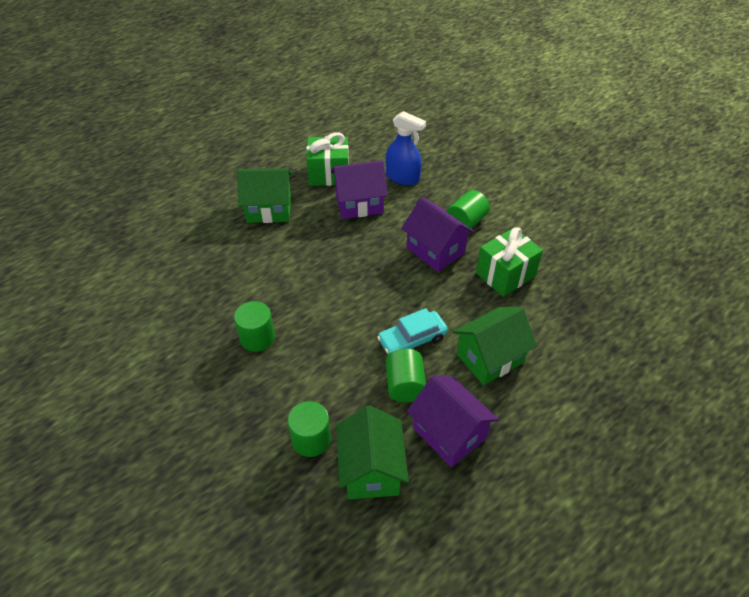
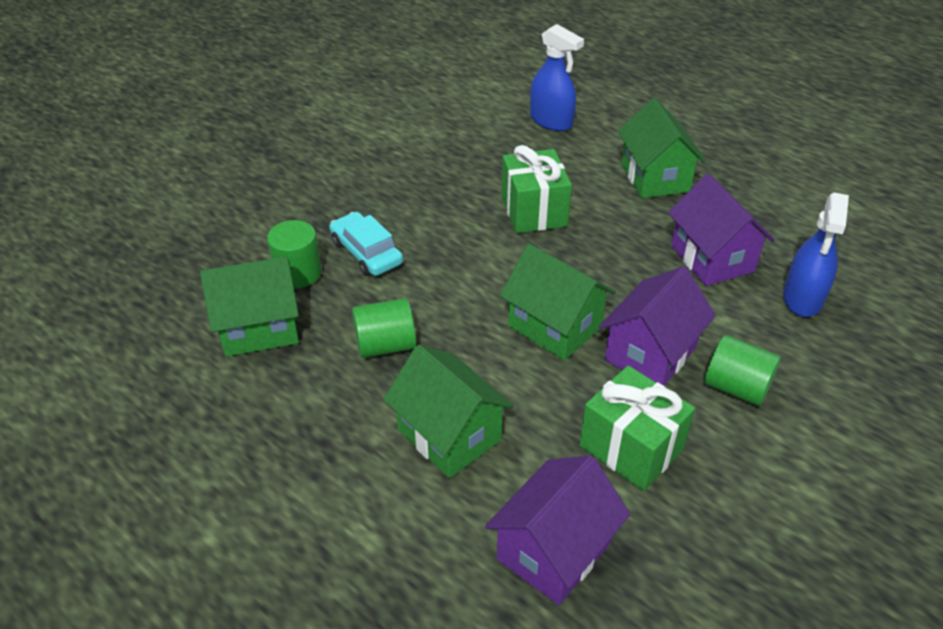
camera: 80 degrees right, 5 degrees down
green cylinder [234,301,275,352] -> none
green gift [306,132,349,186] -> green gift moved to [502,145,572,233]
turquoise car [377,308,448,355] -> turquoise car moved to [329,212,403,276]
purple house [407,375,499,467] -> purple house moved to [485,455,630,605]
none -> green house [500,244,616,360]
none -> blue spray bottle [530,24,584,131]

